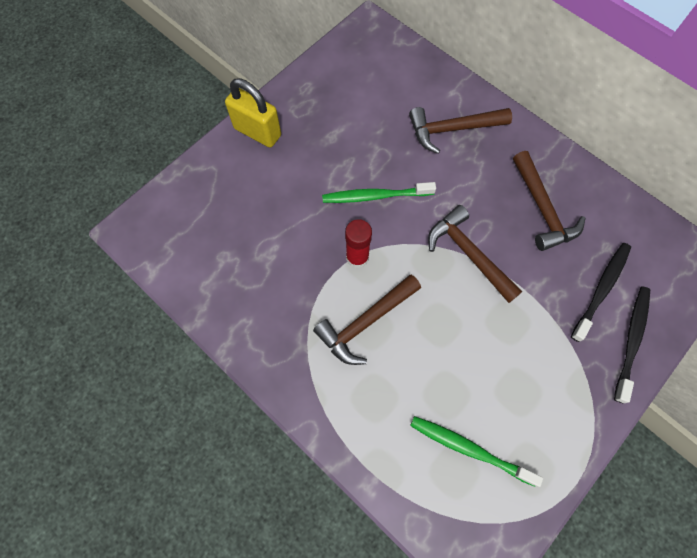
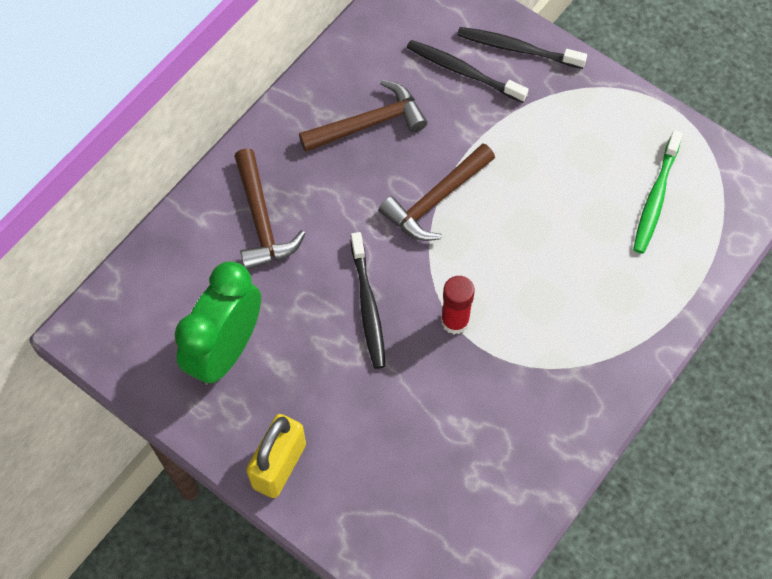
camera: 95 degrees left, 5 degrees down
brown hammer [313,275,421,365] -> none
green toothbrush [322,182,436,203] -> black toothbrush [351,232,386,369]
none -> green clock [175,261,261,385]

